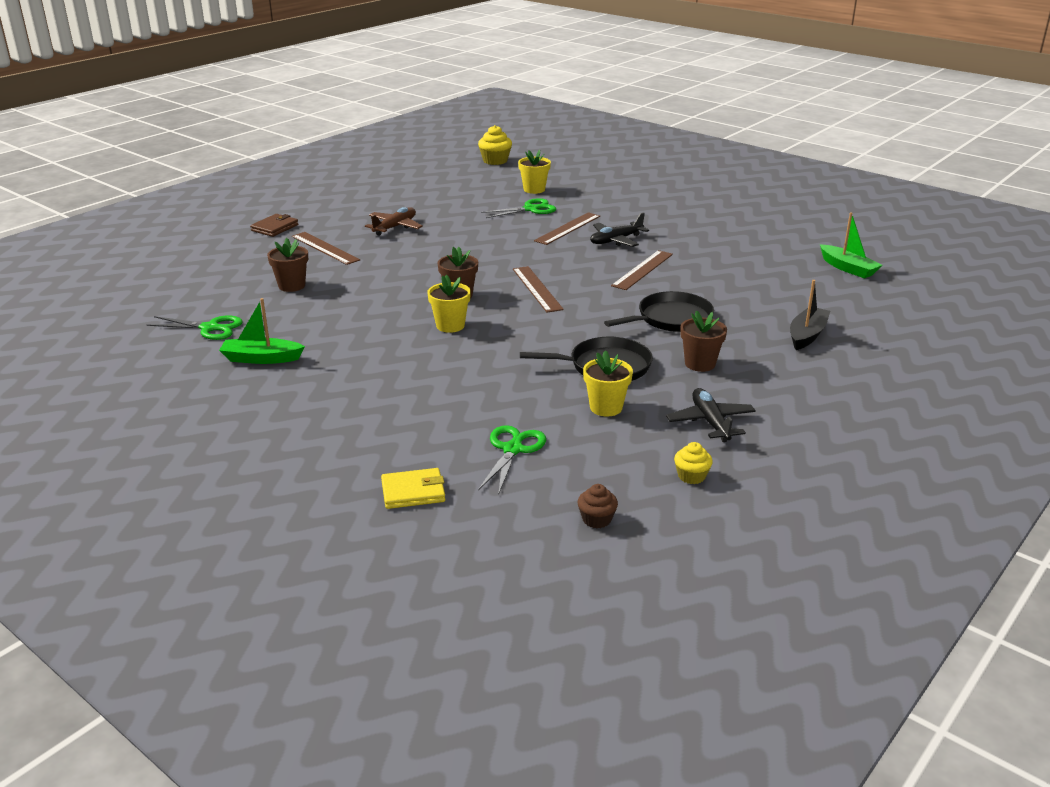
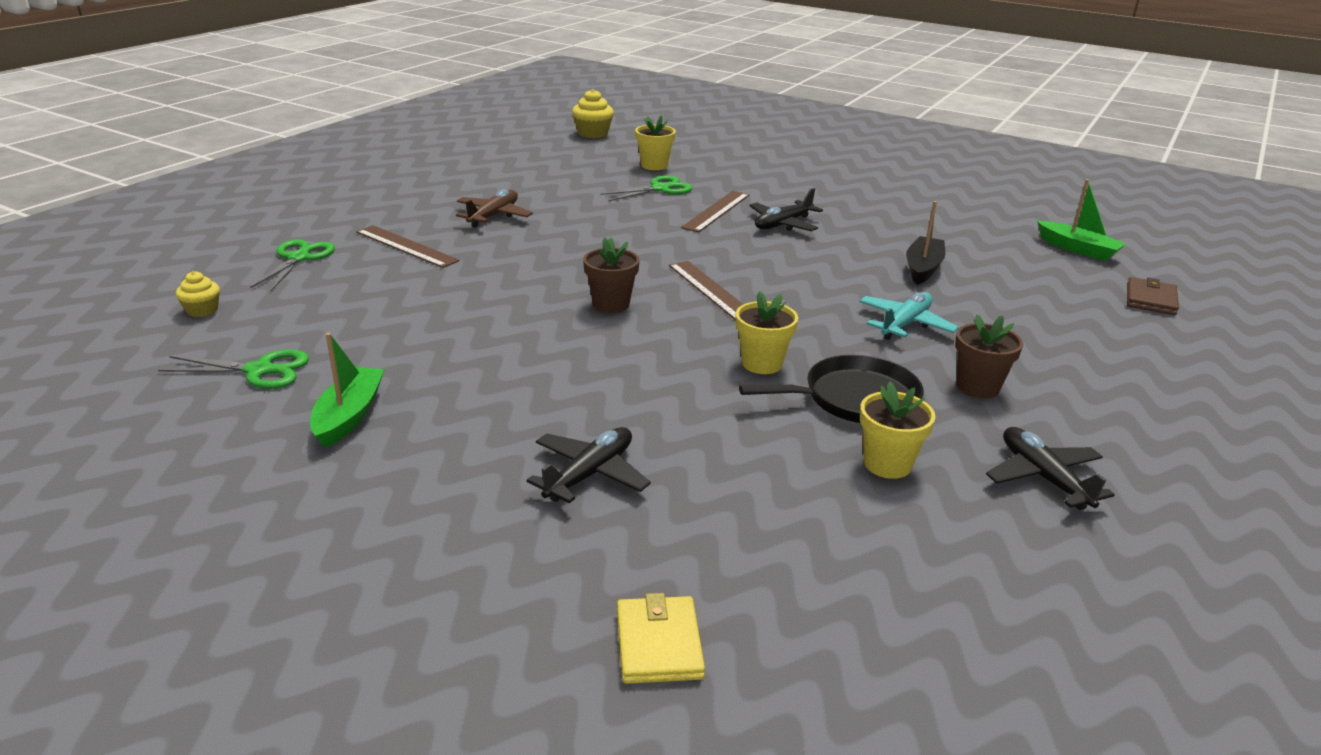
camera: 10 degrees left, 0 degrees up
green boat [219,298,305,364] -> green boat turned 105 degrees clockwise [310,333,385,448]
brown wallet [250,214,298,237] -> brown wallet moved to [1127,277,1179,315]
brown flower pot [267,238,308,292] -> none
yellow wallet [381,468,445,509] -> yellow wallet turned 75 degrees counterclockwise [617,593,705,684]
yellow flower pot [427,275,471,333] -> yellow flower pot moved to [736,291,798,374]
green scissors [478,425,546,495] -> green scissors moved to [250,239,335,291]
brown cupcake [577,484,618,528] -> none
black pan [604,291,714,332] -> turquoise plane [859,292,959,340]
brown ruler [611,250,673,290] -> none
yellow cupcake [674,442,713,484] -> yellow cupcake moved to [176,271,220,317]
black boat [790,280,830,350] -> black boat moved to [906,201,945,285]
none -> black plane [527,427,651,503]

